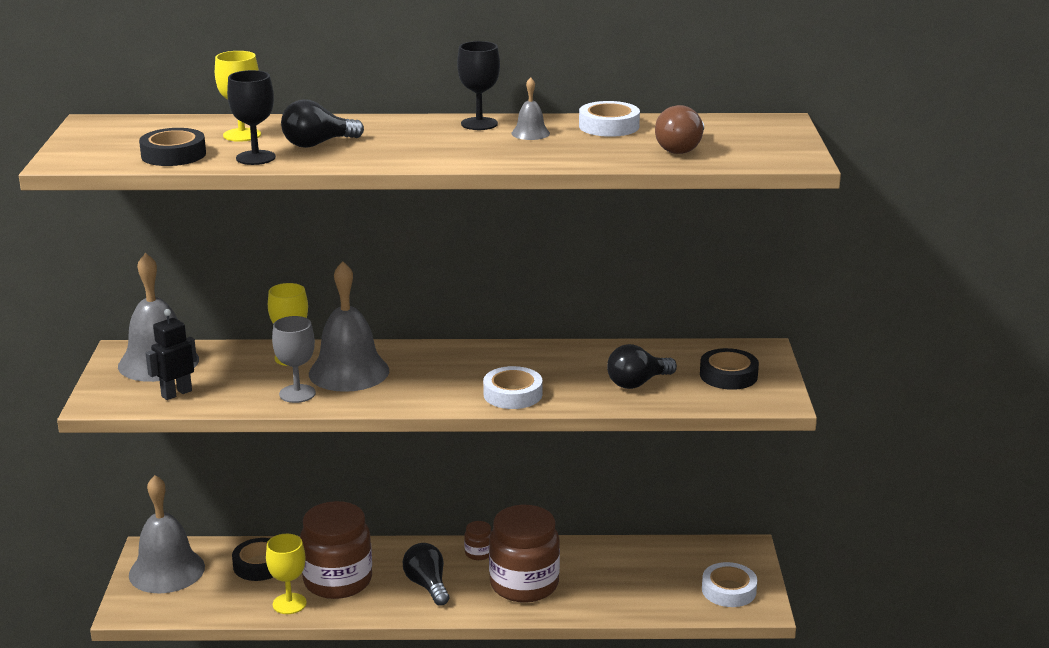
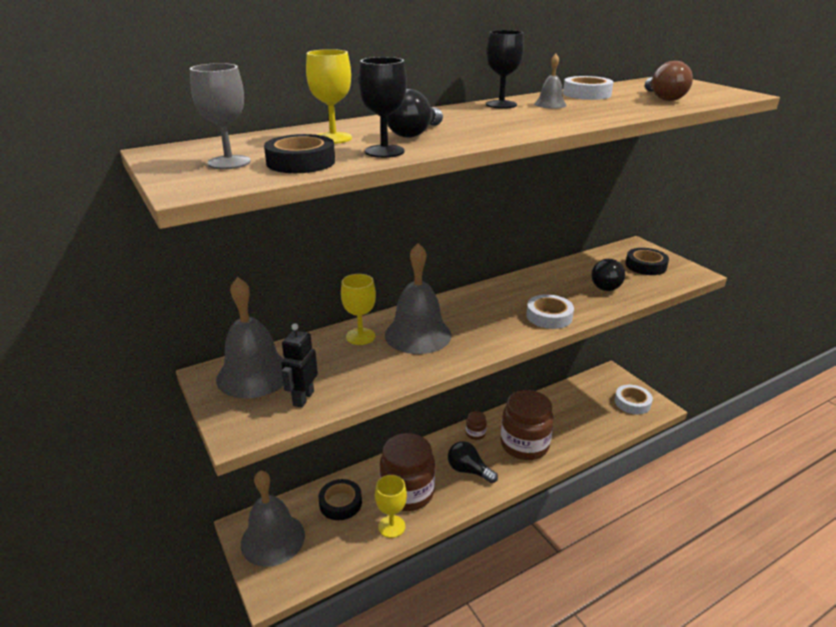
camera: 30 degrees left, 5 degrees up
grey goblet [272,316,316,403] -> grey goblet moved to [190,63,251,169]

